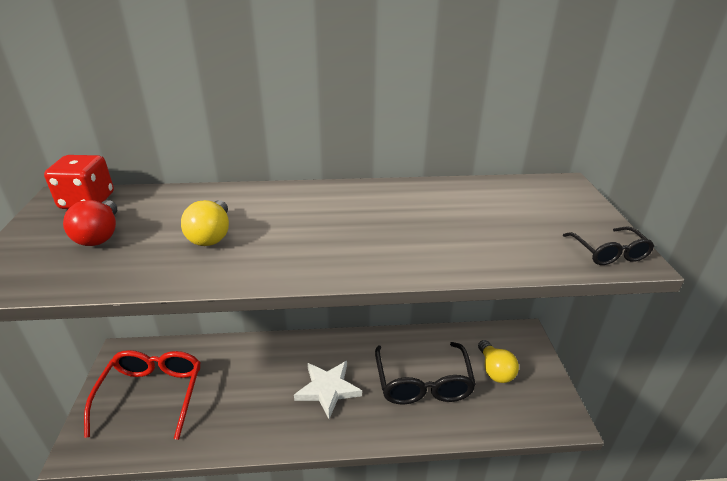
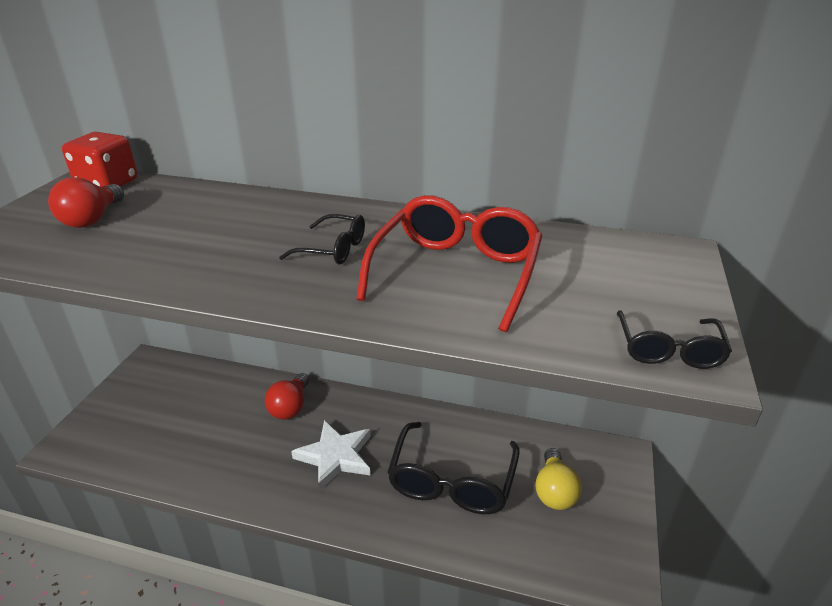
camera: 20 degrees right, 0 degrees up
red glasses [84,350,201,440] -> red glasses moved to [356,195,543,332]
yellow light bulb [181,200,229,246] -> none
none -> red light bulb [265,373,309,420]
none -> black glasses [279,214,365,264]

